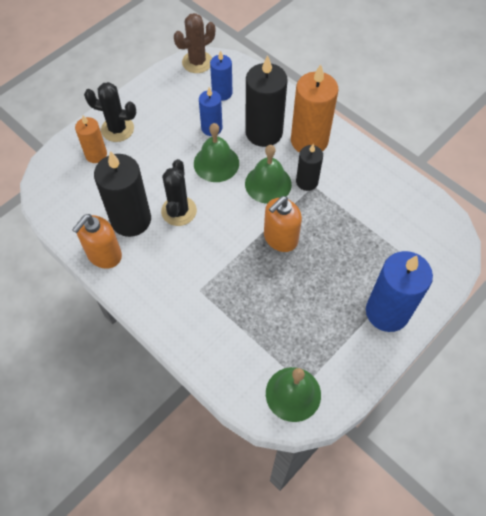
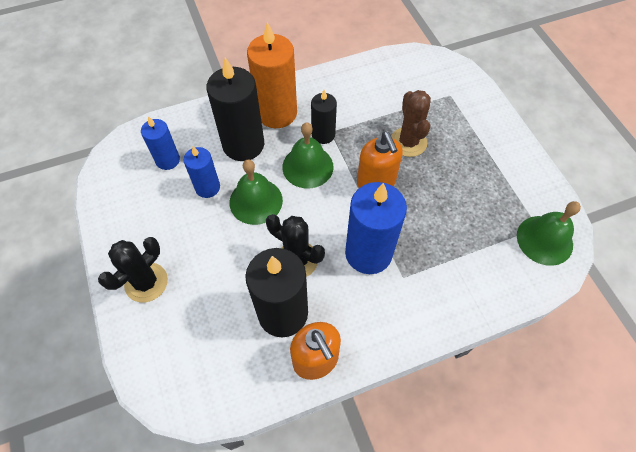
camera: 65 degrees left, 0 degrees up
orange candle [75,115,107,163] -> none
brown cactus [174,13,215,73] -> brown cactus moved to [391,90,431,157]
blue candle [366,251,433,332] -> blue candle moved to [345,182,407,274]

